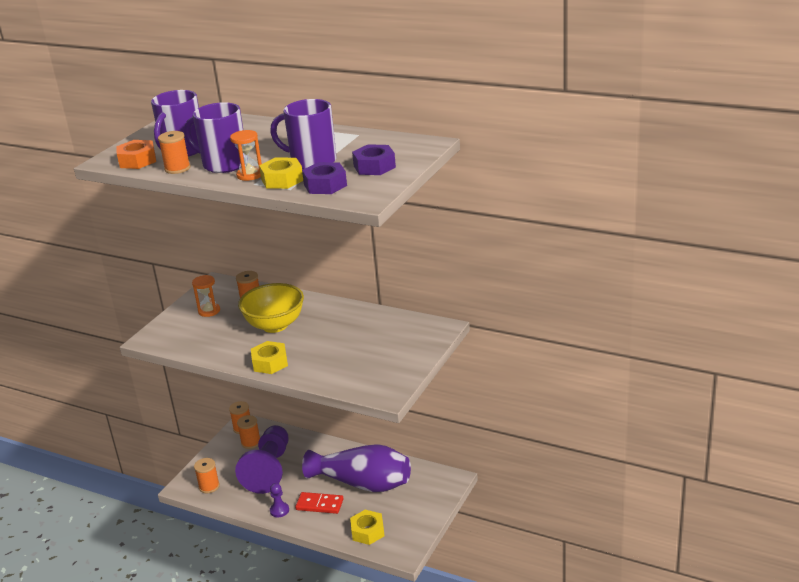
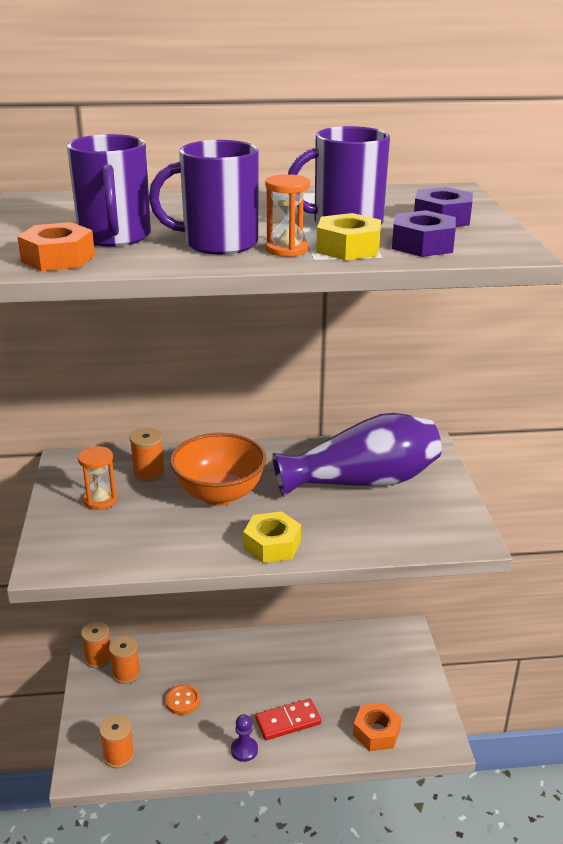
camera: 35 degrees left, 0 degrees up
orange spool [158,131,191,174] -> none
purple pawn [235,425,289,494] -> orange button [165,684,200,715]
yellow bowl [238,283,304,333] -> orange bowl [170,433,266,506]
purple vase [302,444,411,492] -> purple vase moved to [273,413,442,497]
yellow nut [350,510,384,545] -> orange nut [353,703,401,751]

